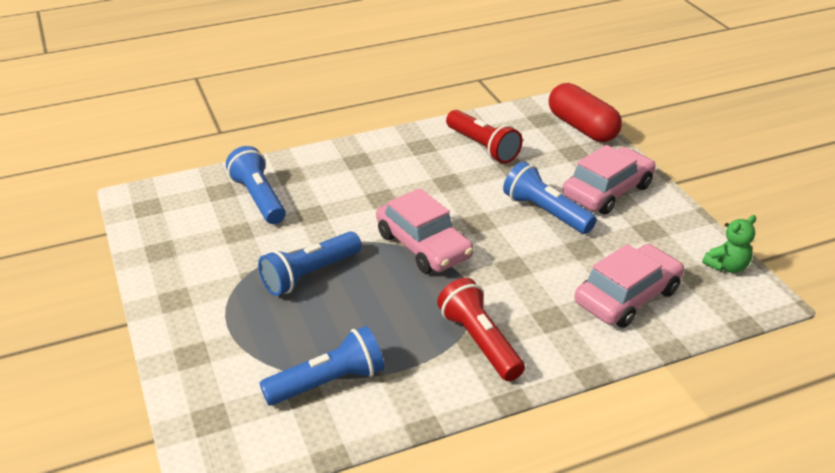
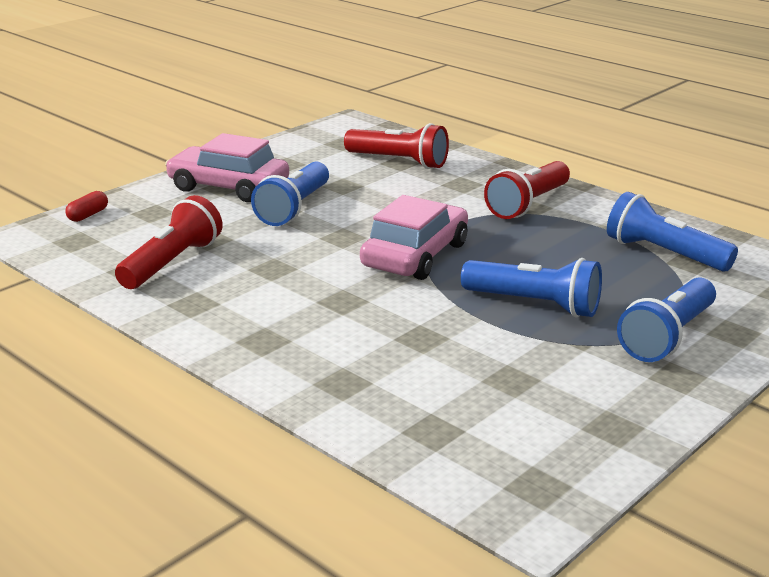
camera: 115 degrees left, 10 degrees down
blue flashlight [226,146,286,224] -> blue flashlight moved to [617,278,716,362]
red capsule [549,83,622,142] -> red capsule [66,191,108,222], size x0.41
pink car [575,244,684,328] -> red flashlight [344,123,449,169]
green teddy bear [702,215,756,273] -> none

